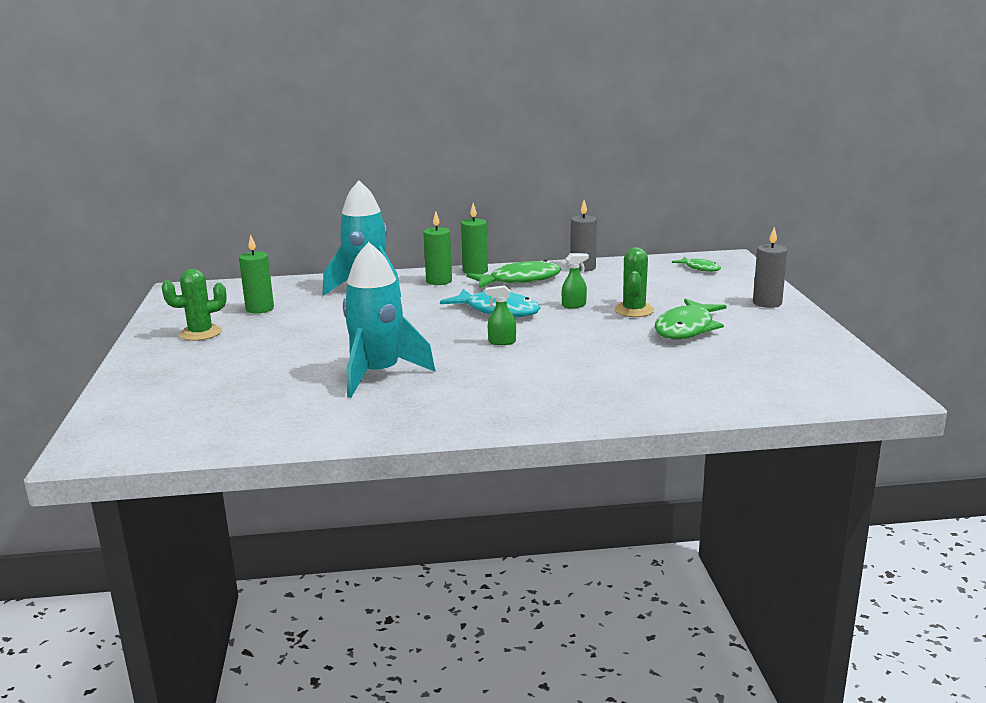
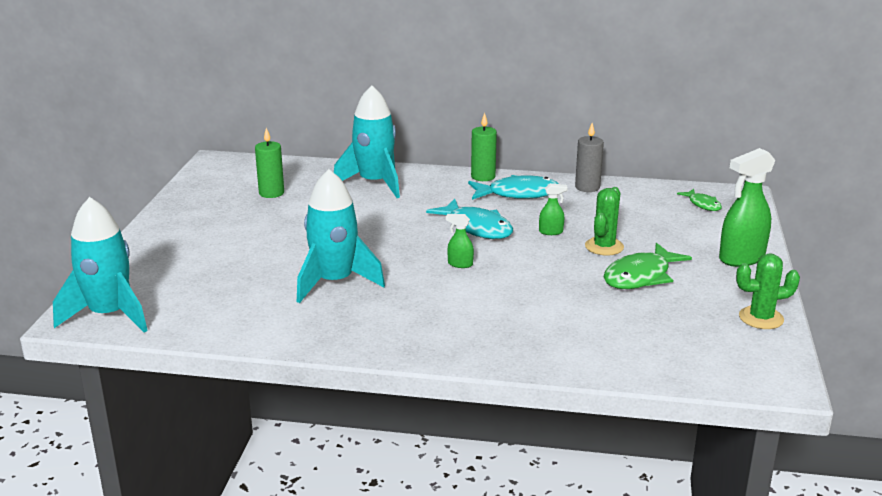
camera: 15 degrees right, 5 degrees up
green cactus [162,269,227,341] -> green cactus moved to [736,253,800,329]
green candle [424,211,452,285] -> none
green fish [466,260,561,288] -> turquoise fish [468,175,559,200]
grey candle [753,227,787,308] -> green spray bottle [719,148,775,267]
none -> turquoise rocket [53,197,148,333]

